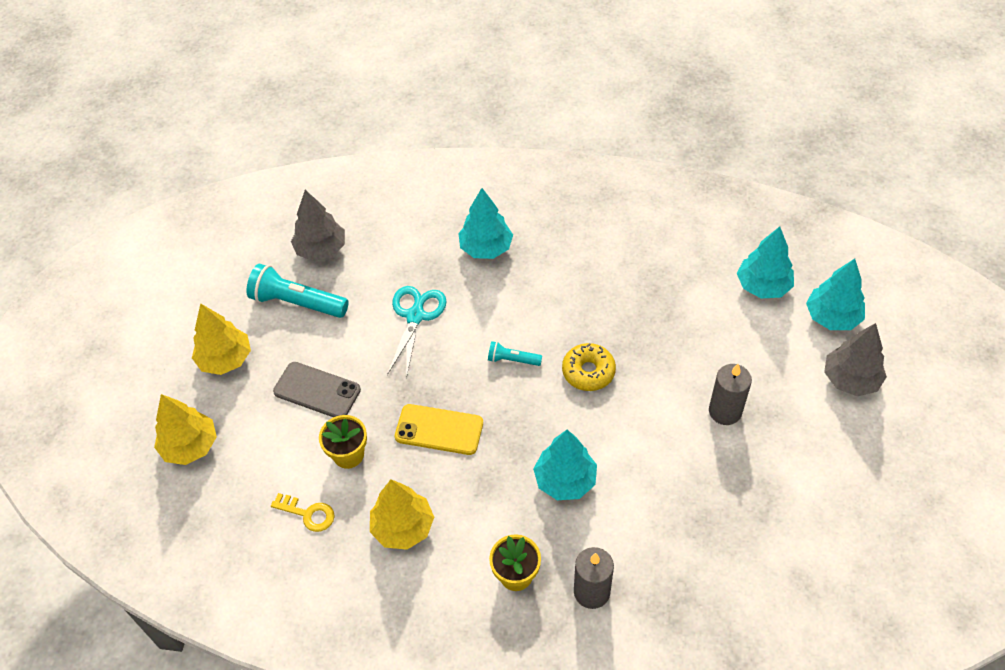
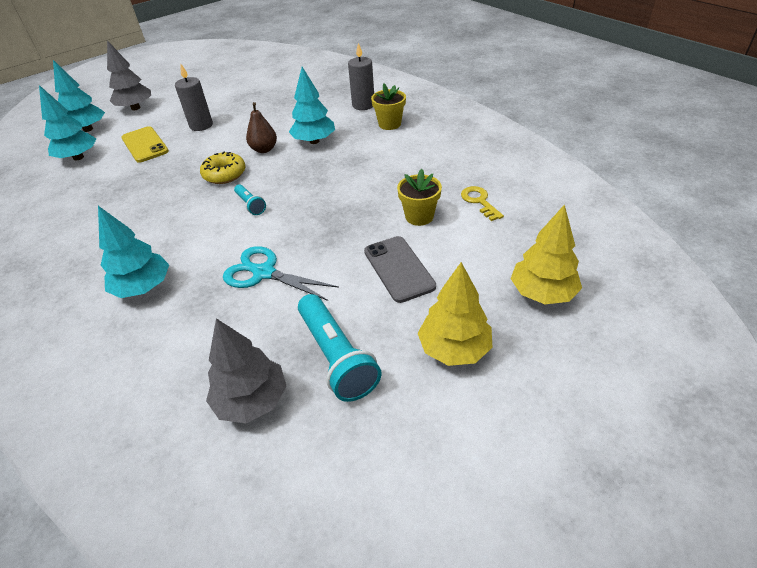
camera: 135 degrees left, 10 degrees down
yellow tree [370,480,434,550] -> none
turquoise scissors [387,286,447,379] -> turquoise scissors turned 60 degrees clockwise [223,246,339,301]
yellow phone [395,404,483,455] -> yellow phone moved to [122,126,169,163]
none -> brown pear [246,102,277,153]

